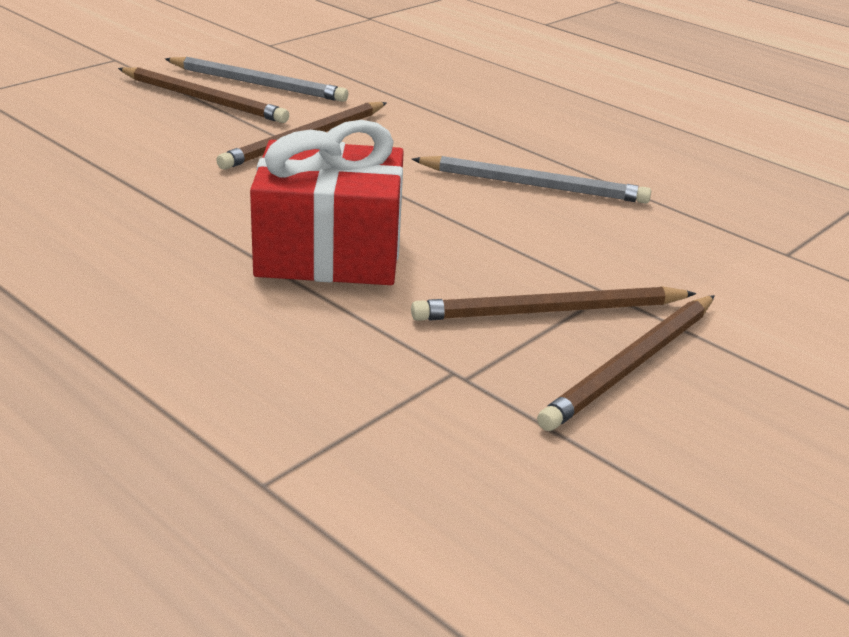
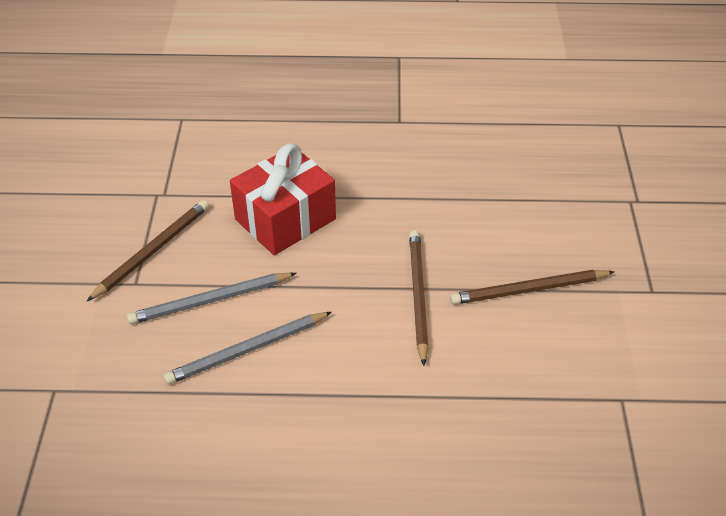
camera: 140 degrees right, 15 degrees up
grey pencil [165,57,348,102] -> grey pencil moved to [127,273,297,324]
brown pencil [537,295,715,431] -> none

